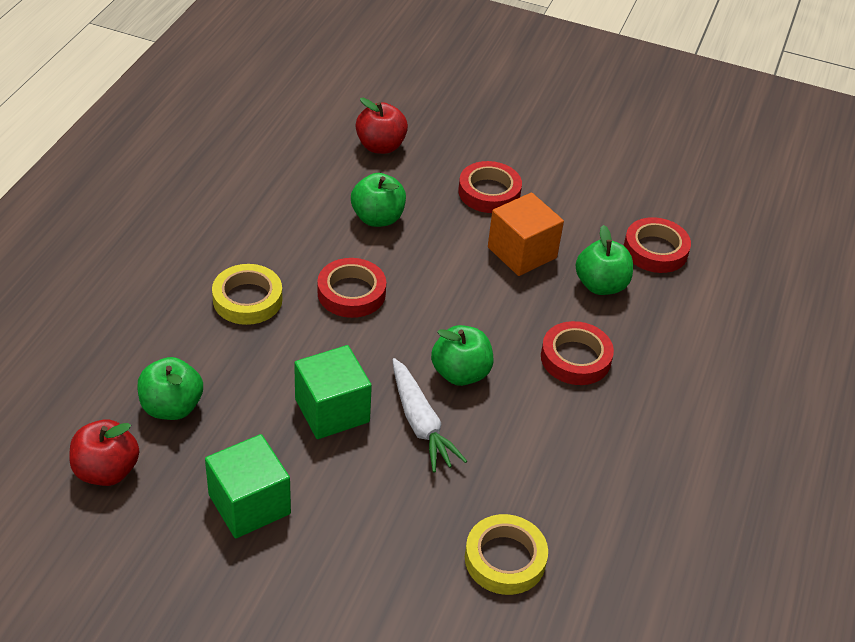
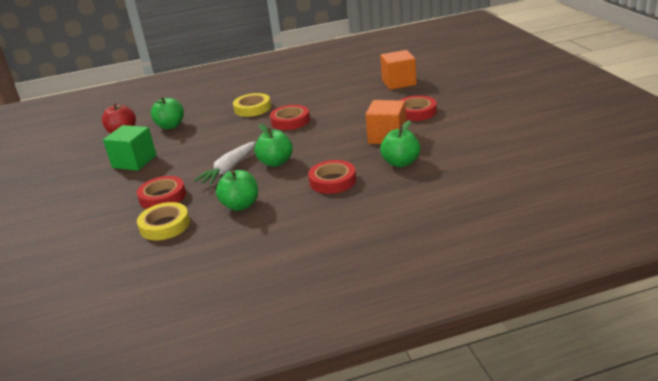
camera: 60 degrees right, 15 degrees down
green cube [294,345,372,439] -> none
green apple [351,173,406,227] -> green apple moved to [216,170,258,211]
red apple [356,98,408,154] -> orange cube [380,50,417,90]
red tape [624,217,691,273] -> red tape moved to [137,176,186,209]

